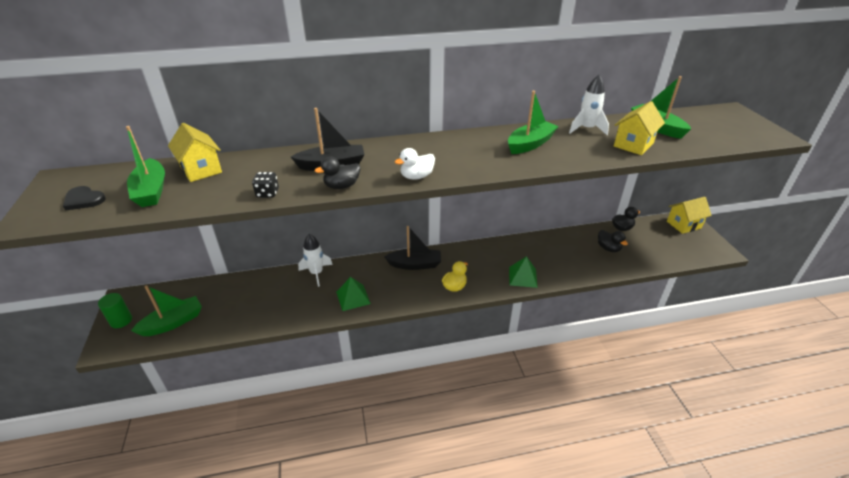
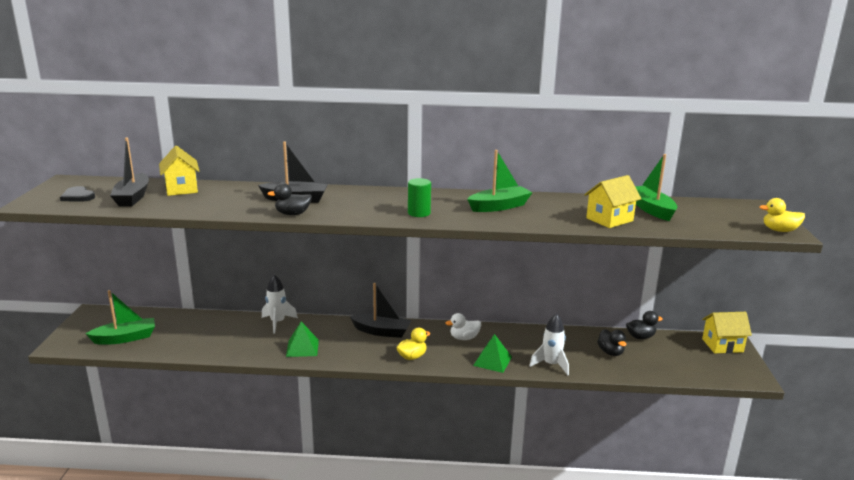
camera: 15 degrees right, 15 degrees down
green cylinder [98,293,132,328] -> green cylinder moved to [408,178,431,217]
green boat [126,126,165,207] -> black boat [110,138,149,207]
black dice [252,172,279,198] -> none
white duck [395,148,435,180] -> white duck moved to [445,313,481,340]
white rocket [569,75,609,135] -> white rocket moved to [529,313,569,375]
none -> yellow duck [759,198,805,232]

